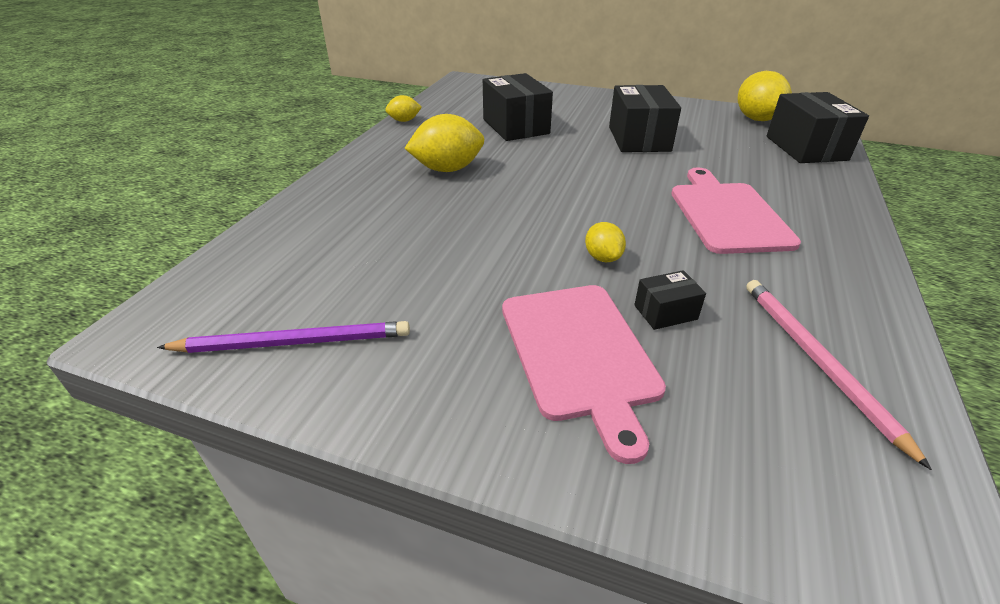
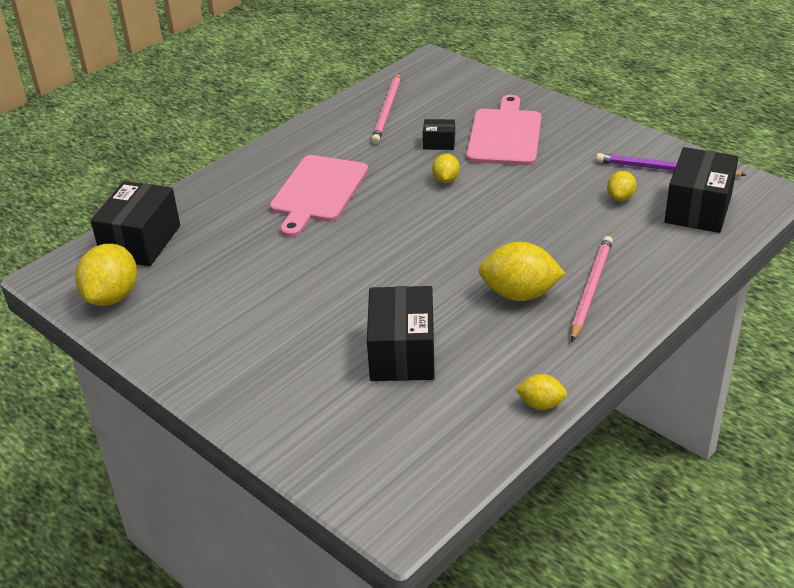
camera: 155 degrees left, 0 degrees up
black box [609,85,681,152] -> black box moved to [664,147,738,233]
none -> pink pencil [571,236,613,341]
none -> yellow lemon [607,171,637,201]

